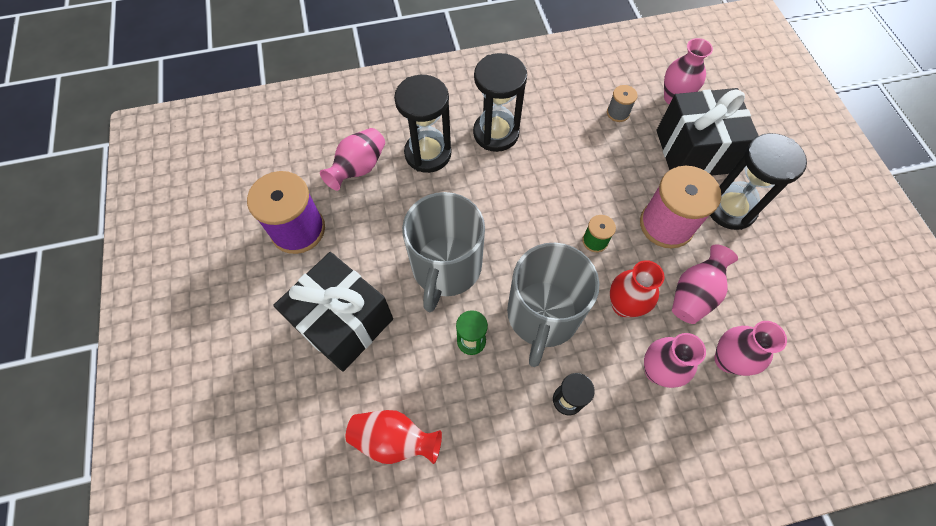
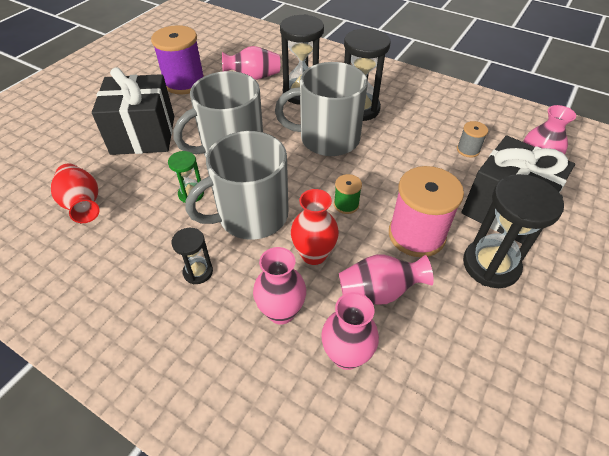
camera: 45 degrees right, 15 degrees down
none -> grey mug [275,62,368,156]

